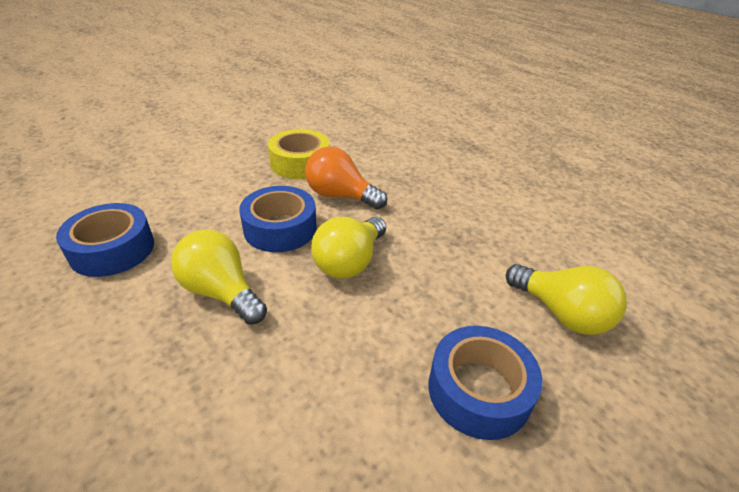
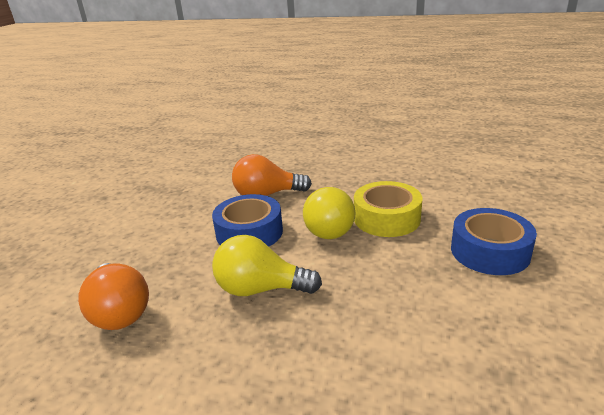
camera: 30 degrees left, 10 degrees down
blue tape [56,203,154,277] -> orange light bulb [78,263,149,330]
yellow tape [268,129,330,179] -> yellow tape moved to [354,181,422,237]
yellow light bulb [506,264,627,335] -> none

